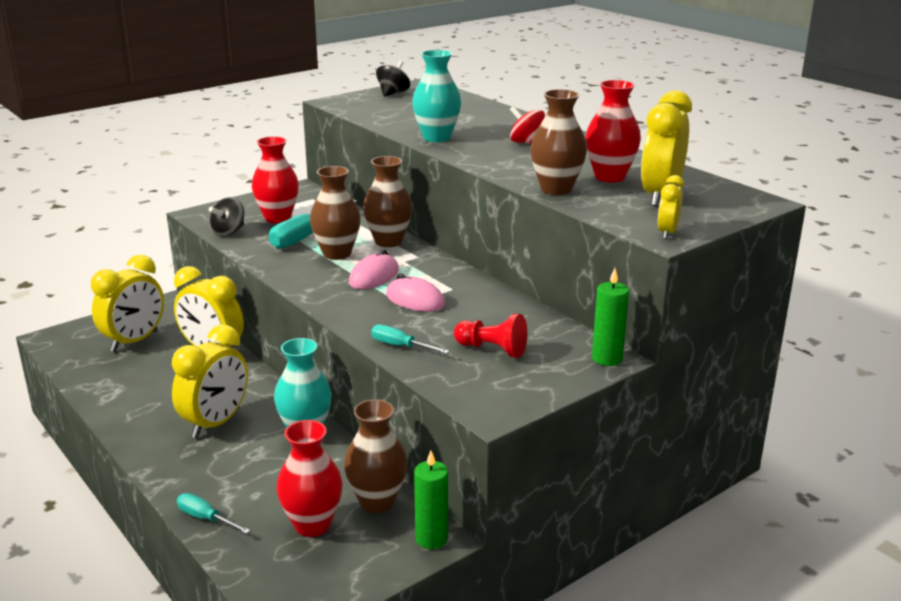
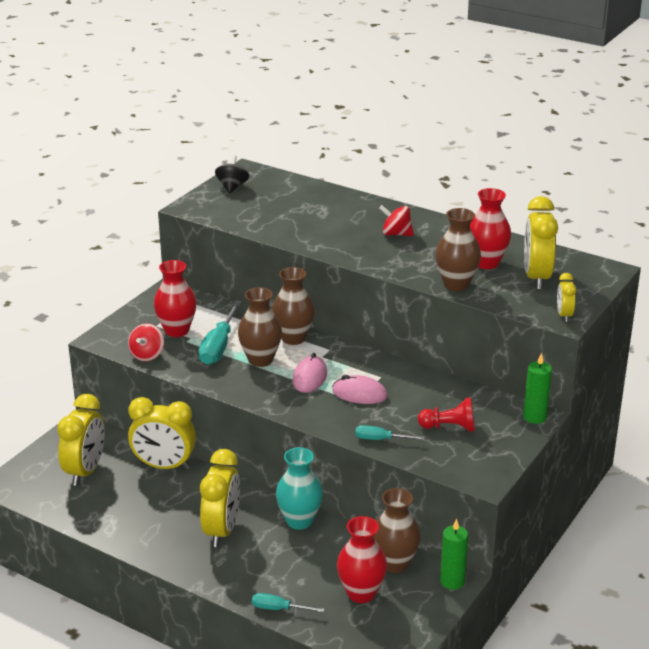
camera: 20 degrees left, 5 degrees up
black spinning top [209,197,244,237] -> red spinning top [128,323,164,361]
turquoise vase [412,50,461,142] -> none

